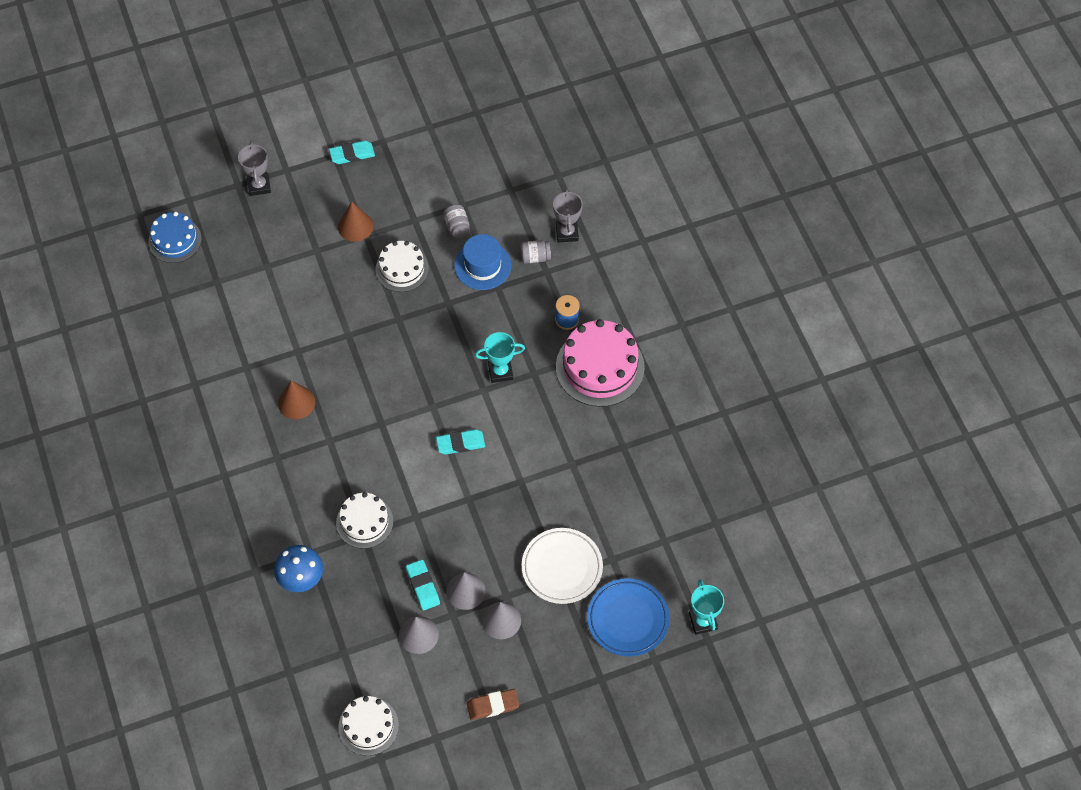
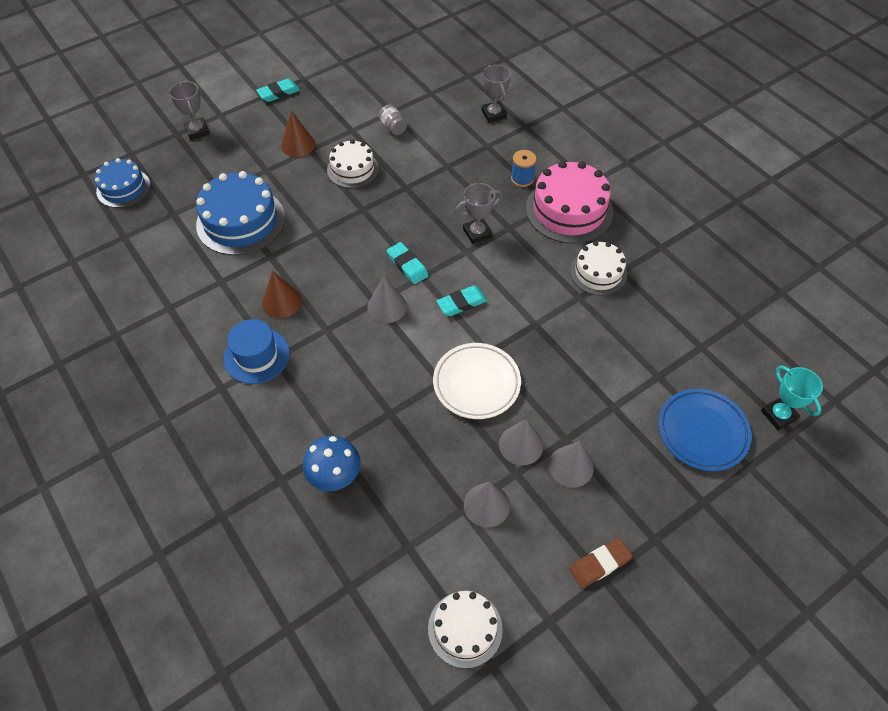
camera: 15 degrees left, 5 degrees down
white cake [336,492,393,549] -> white cake moved to [570,241,627,296]
turquoise eraser [406,560,440,610] -> turquoise eraser moved to [387,242,429,284]
blue hat [454,234,511,290] -> blue hat moved to [224,319,290,384]
turquoise trophy [475,332,525,383] -> grey trophy [455,183,502,244]
grey jar [521,240,551,264] -> none
white plate [522,528,603,604] -> white plate moved to [433,343,521,419]
none -> blue cake [196,171,285,255]
none -> grey cone [367,276,407,323]

